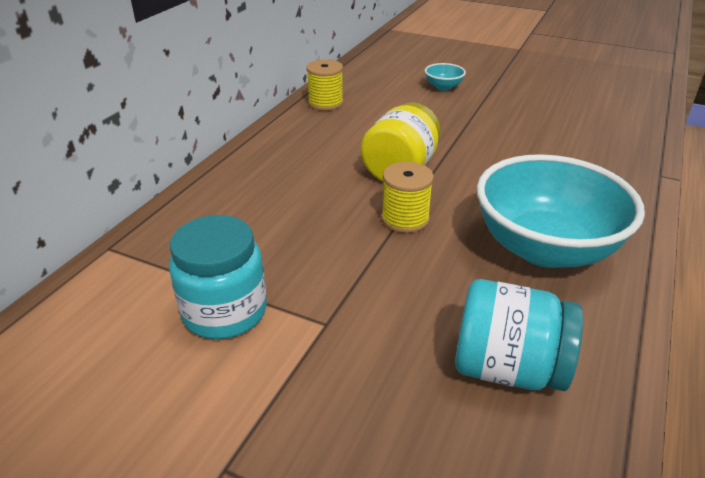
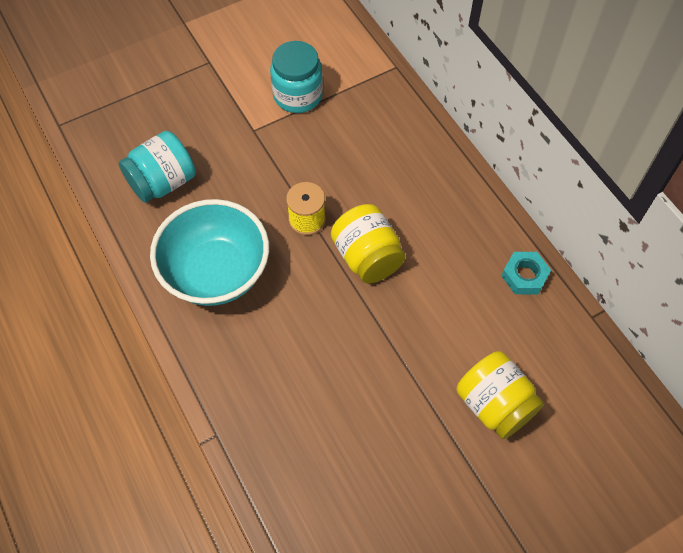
camera: 125 degrees right, 25 degrees up
yellow spool [306,59,343,111] -> turquoise nut [502,252,551,295]
turquoise bowl [425,63,466,91] -> yellow jar [456,351,544,439]

